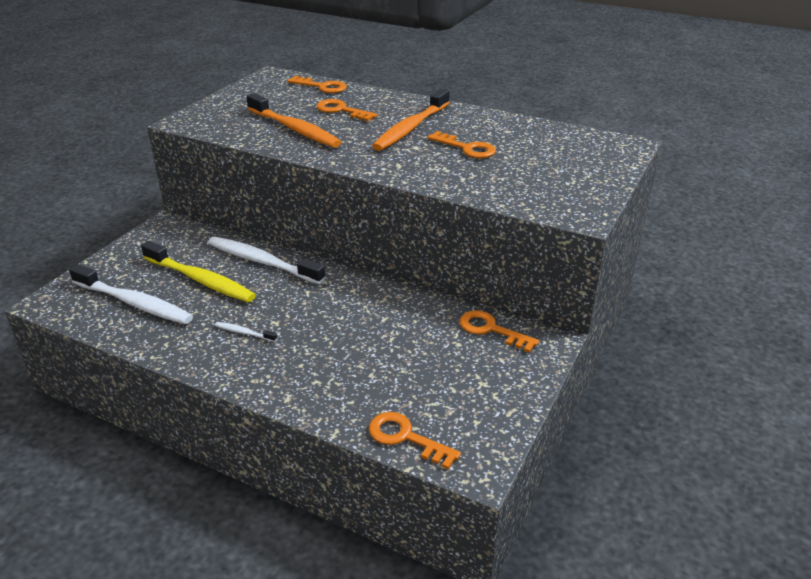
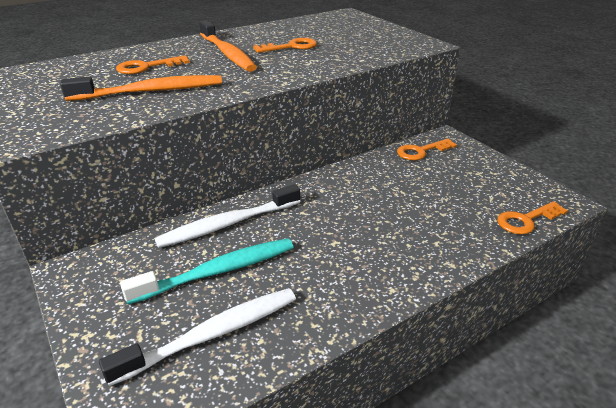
camera: 60 degrees left, 0 degrees up
yellow toothbrush [141,241,256,302] -> turquoise toothbrush [120,238,293,304]
white toothbrush [215,322,277,342] -> none
orange key [287,76,347,93] -> none

